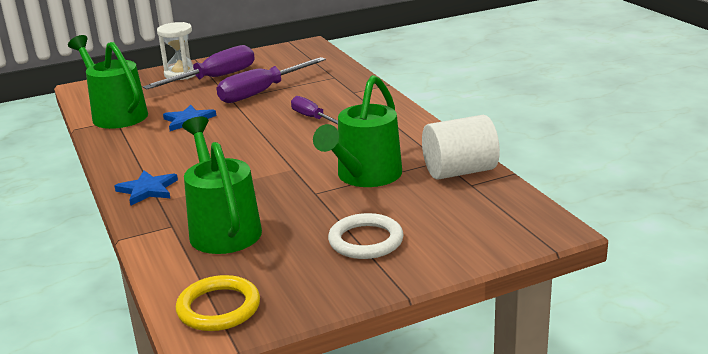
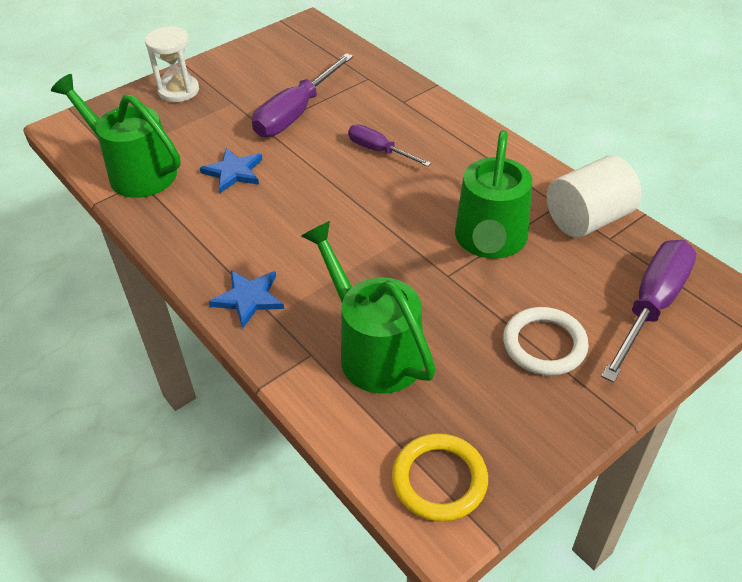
camera: 15 degrees left, 20 degrees up
purple screwdriver [143,45,255,90] -> purple screwdriver moved to [601,240,696,382]

